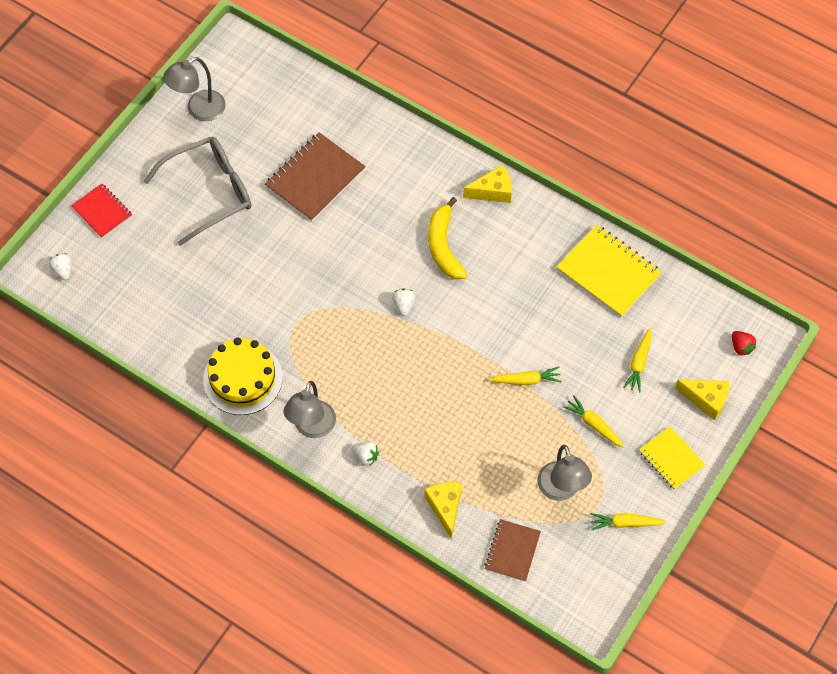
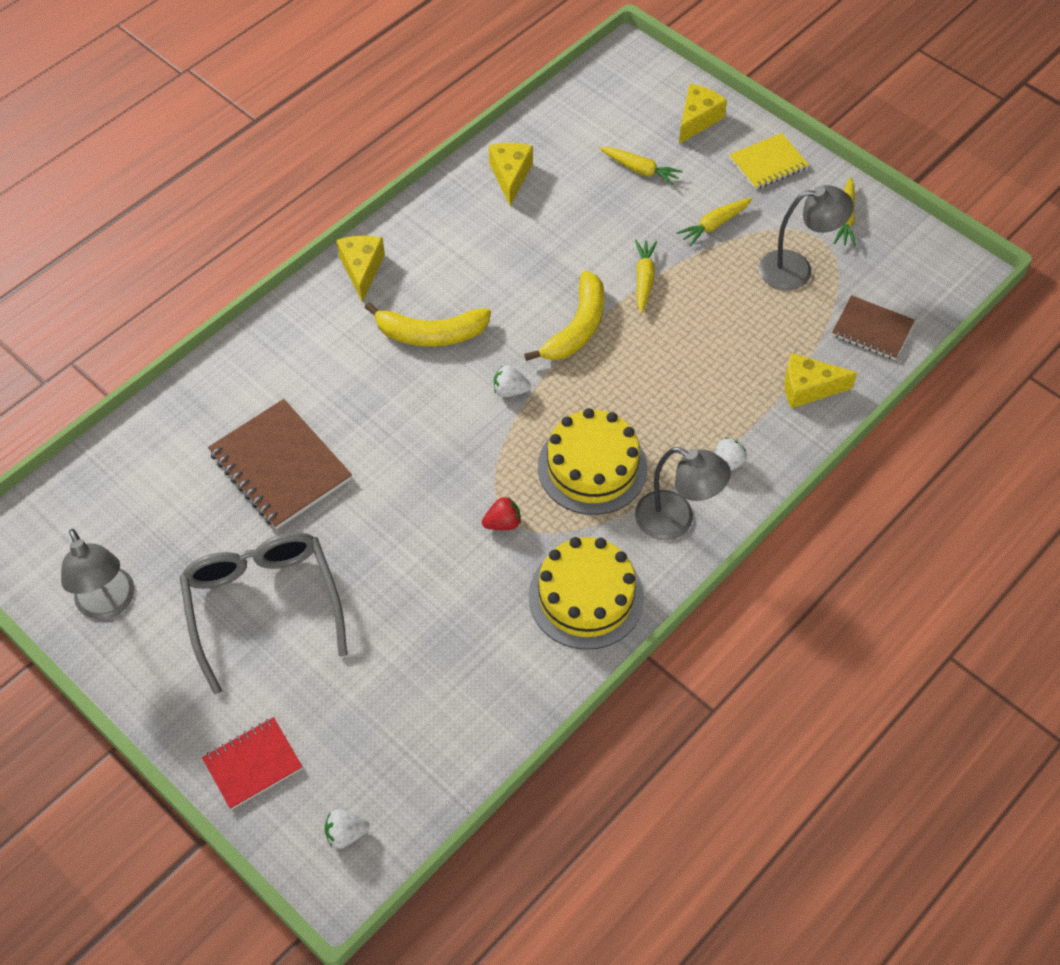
camera: 80 degrees left, 5 degrees down
yellow notebook [557,225,662,317] -> yellow cheese [489,143,533,206]
red strawberry [732,331,756,355] -> red strawberry moved to [482,497,521,530]
none -> yellow banana [524,271,604,361]
none -> yellow cake [538,408,647,515]

